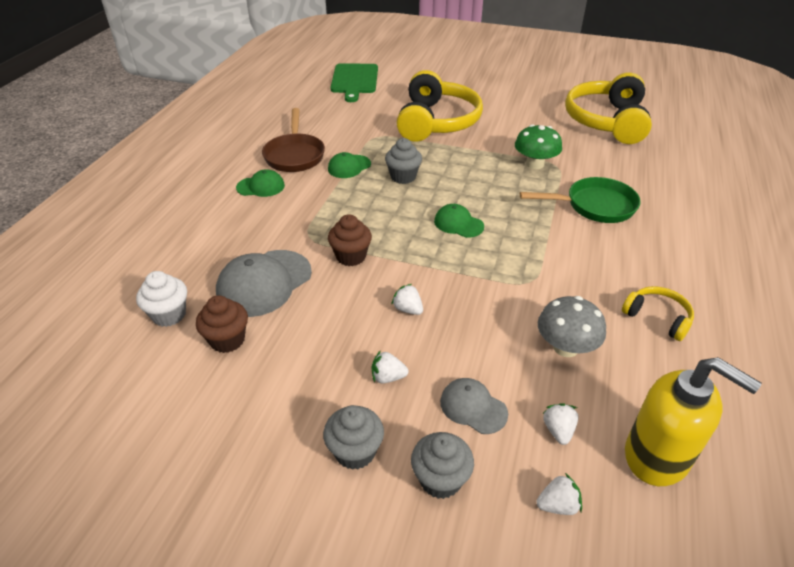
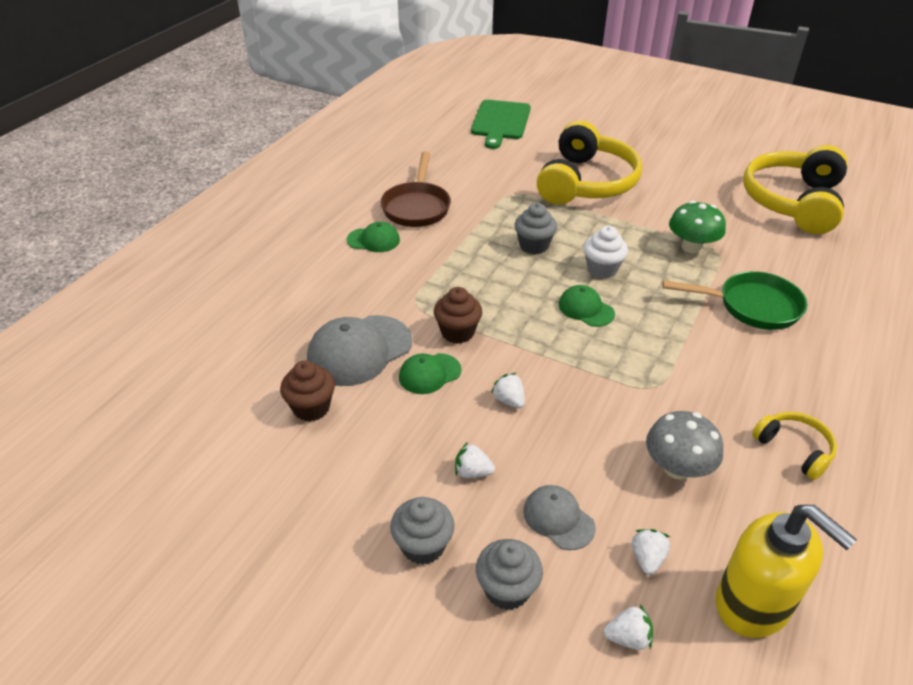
camera: 10 degrees right, 0 degrees up
white cupcake [136,271,187,327] -> white cupcake moved to [583,226,628,279]
green cap [328,152,371,178] -> green cap moved to [399,353,461,394]

